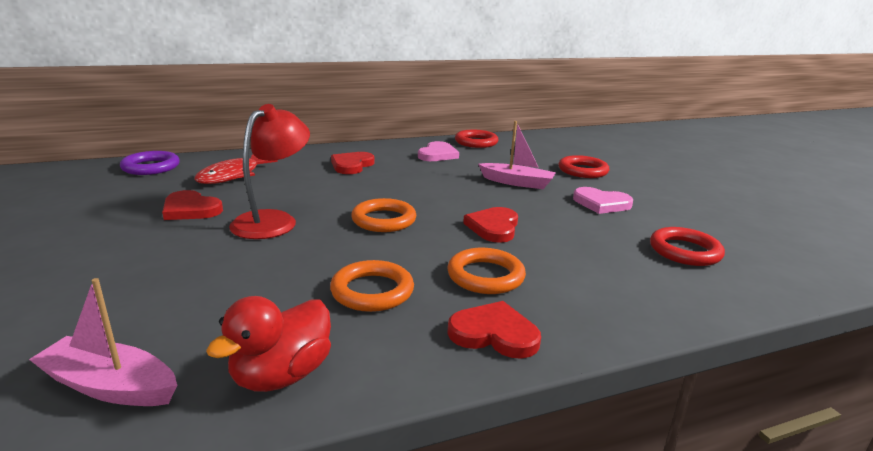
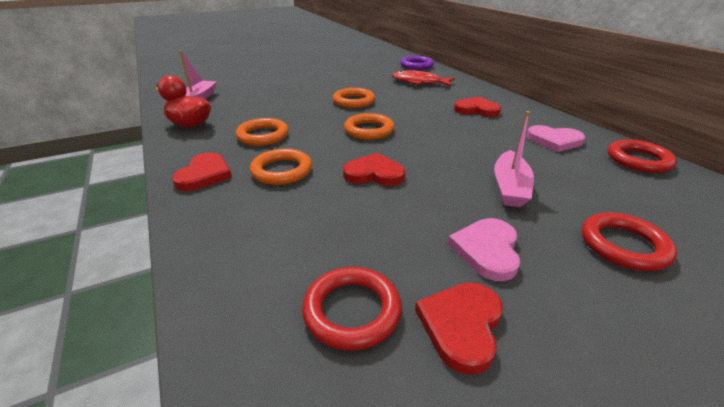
camera: 85 degrees right, 10 degrees up
red heart [162,190,223,220] -> red heart moved to [415,282,503,375]
red lamp [229,104,310,239] -> orange ring [333,88,375,108]

